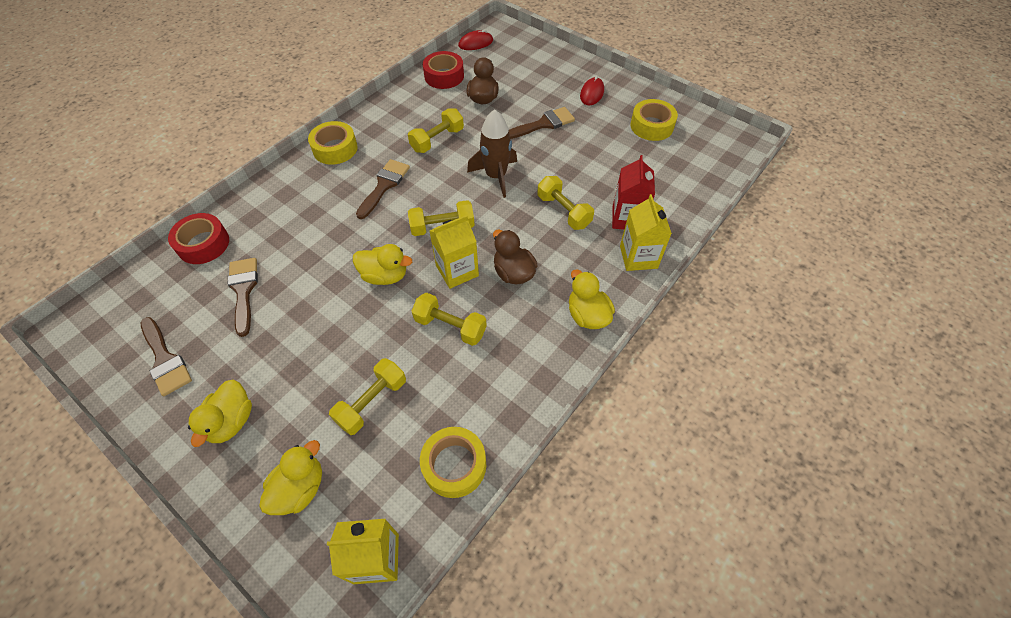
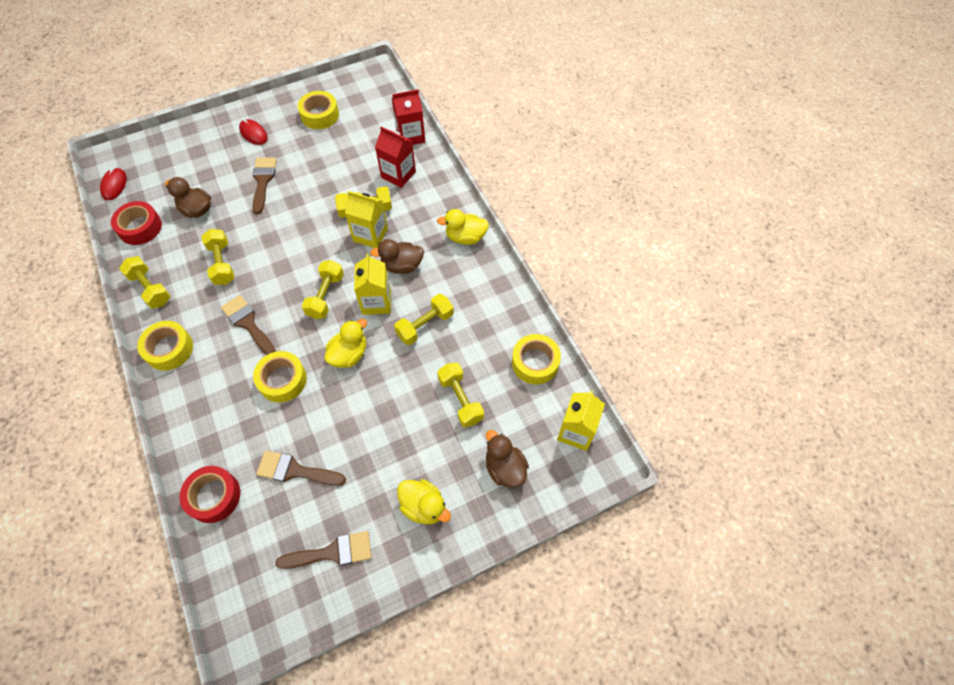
camera: 65 degrees left, 5 degrees up
yellow duck [259,440,322,515] -> brown duck [486,430,529,487]
brown rocket [467,109,517,198] -> none
yellow carton [620,194,672,271] -> yellow carton moved to [345,191,388,248]
none -> yellow dumbbell [119,256,171,309]
none -> yellow tape [253,351,307,402]
none -> red carton [392,89,425,145]

